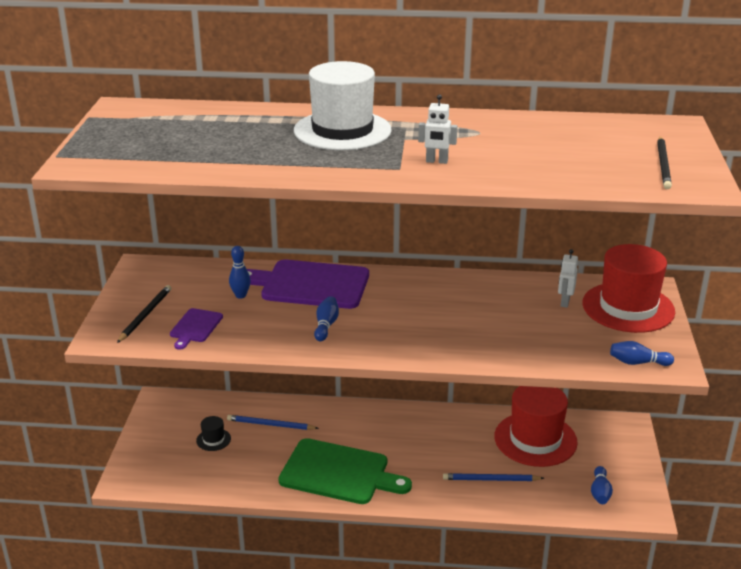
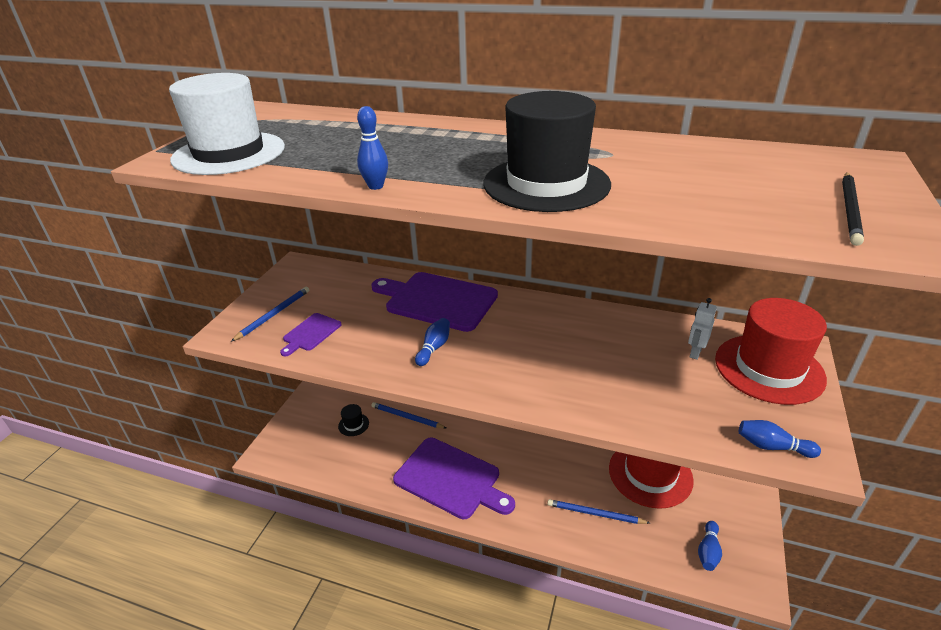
camera: 15 degrees right, 5 degrees up
black pencil [117,285,171,343] -> blue pencil [231,287,309,342]
blue bowling pin [229,246,251,299] -> blue bowling pin moved to [357,106,388,190]
green cutting board [278,438,412,504] -> purple cutting board [393,438,515,519]
white hat [294,61,392,150] -> white hat moved to [169,73,285,175]
white robot [418,94,457,164] -> black hat [483,91,611,212]

